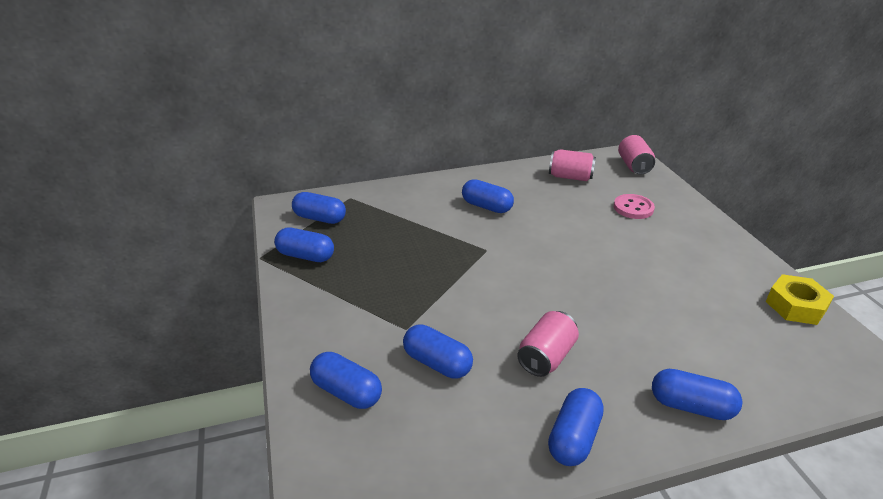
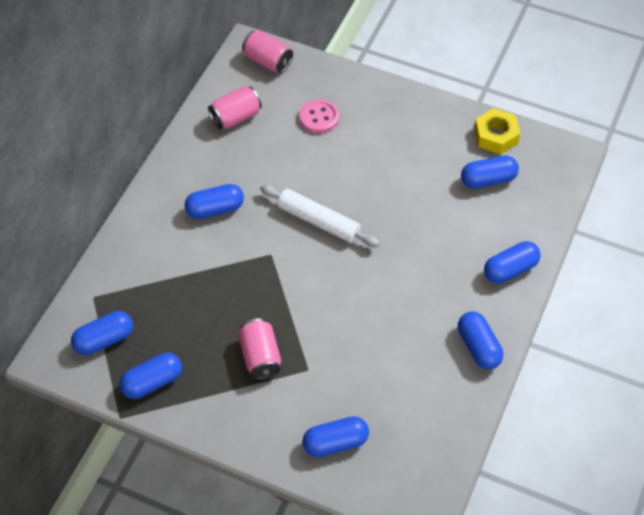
camera: 50 degrees left, 20 degrees up
blue capsule [403,324,473,378] -> blue capsule moved to [461,155,519,189]
pink can [517,311,579,377] -> pink can moved to [238,318,281,380]
none -> white rolling pin [260,185,380,247]

